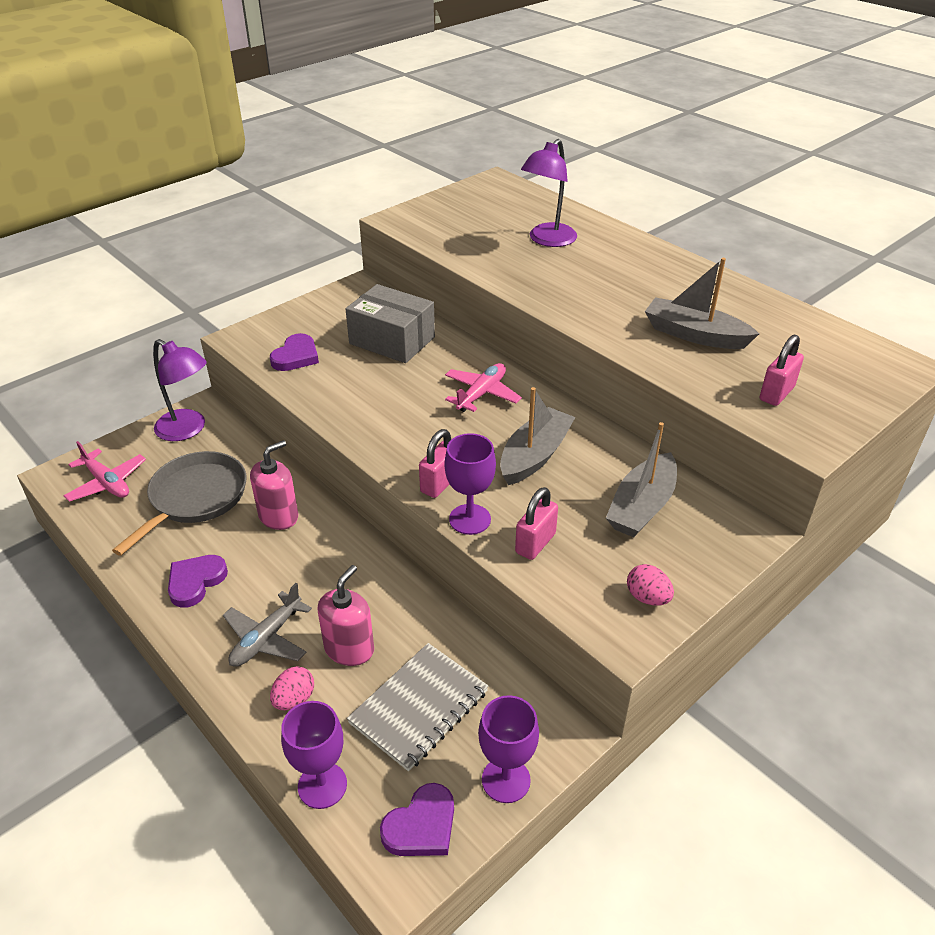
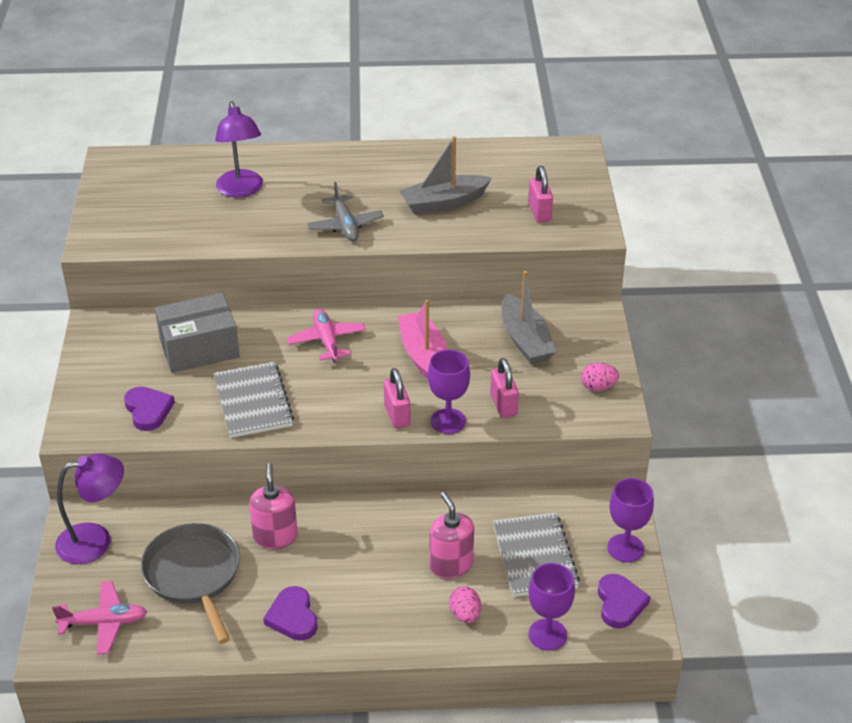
camera: 50 degrees left, 0 degrees up
grey plane [223,583,312,667] -> grey plane moved to [307,182,384,241]
grey boat [500,387,575,485] -> pink boat [398,300,447,379]
none -> grey notebook [213,362,294,438]

